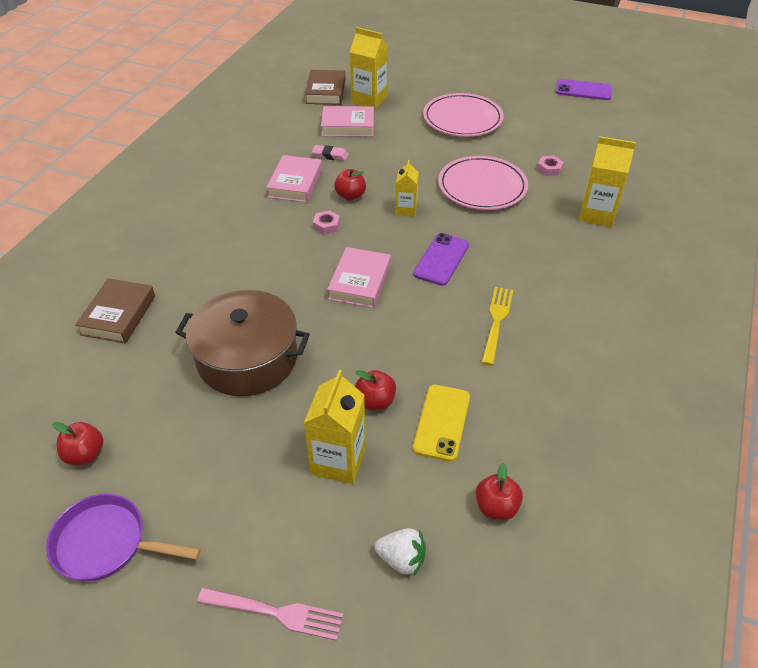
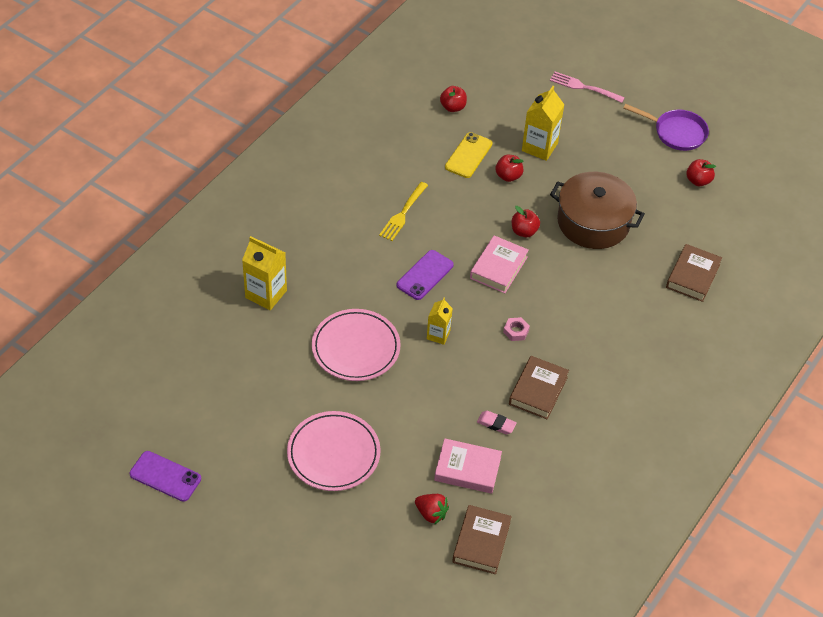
camera: 170 degrees left, 5 degrees up
pink book [266,155,322,203] -> brown book [509,356,569,420]
red apple [334,169,366,201] -> red apple moved to [512,206,540,237]
yellow carton [350,27,388,109] -> red strawberry [415,494,449,525]
white strawberry [374,528,426,575] -> none
pink nut [537,156,564,176] -> none

